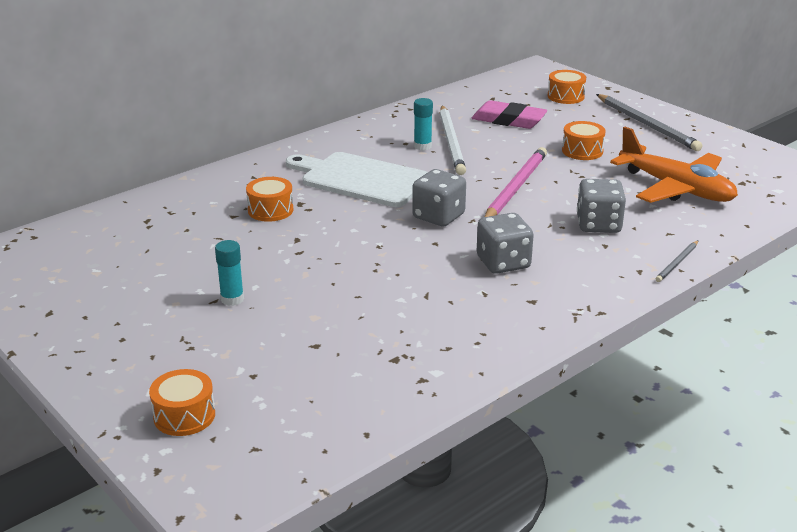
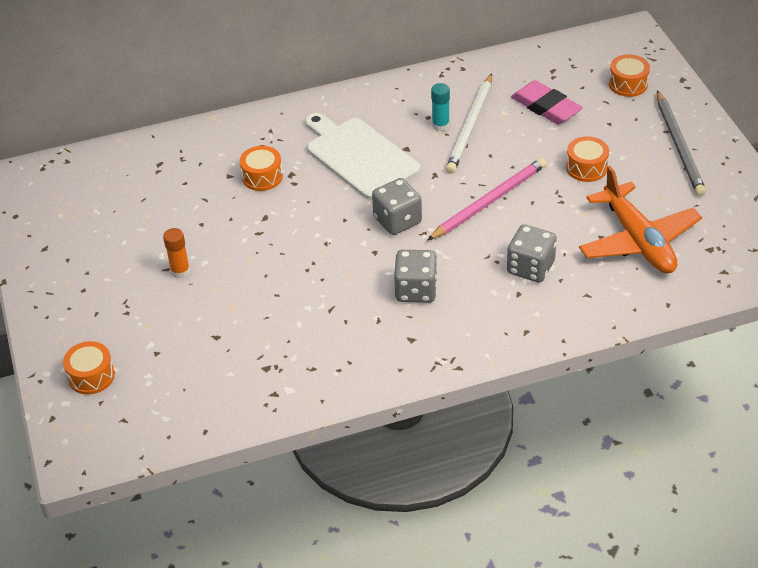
camera: 25 degrees right, 15 degrees up
turquoise glue stick [215,240,244,306] -> orange glue stick [163,228,190,278]
grey pencil [656,240,699,282] -> none

